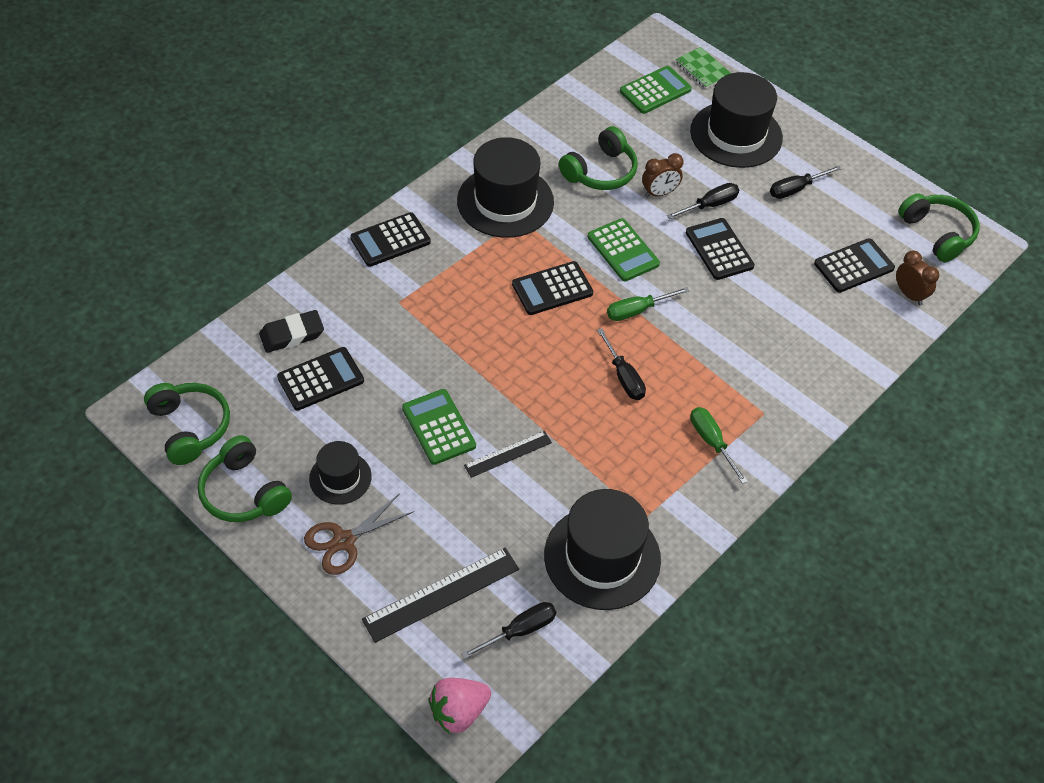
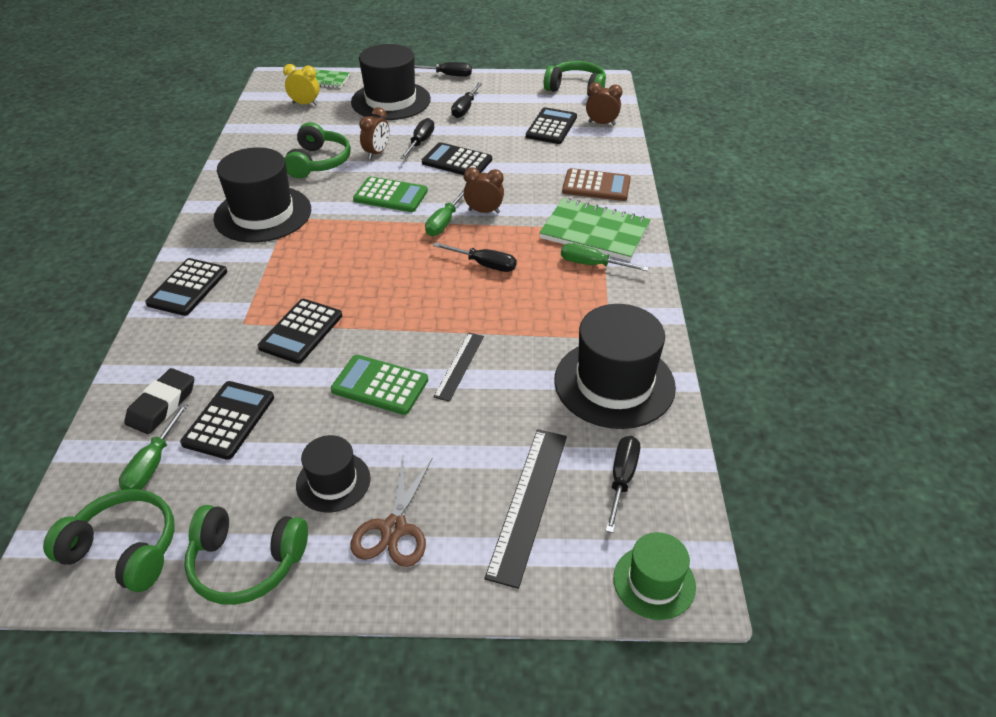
camera: 40 degrees left, 10 degrees down
pink strawberry [429,678,491,734] -> green hat [613,532,696,620]
black calculator [512,261,593,315] -> black calculator moved to [258,299,342,364]
green calculator [620,66,692,114] -> yellow clock [283,64,320,105]
none -> green screwdriver [119,403,188,490]
none -> black screwdriver [415,62,472,77]
none -> brown clock [463,167,504,213]
none -> green notebook [539,198,651,261]
none -> brown calculator [562,168,631,201]

